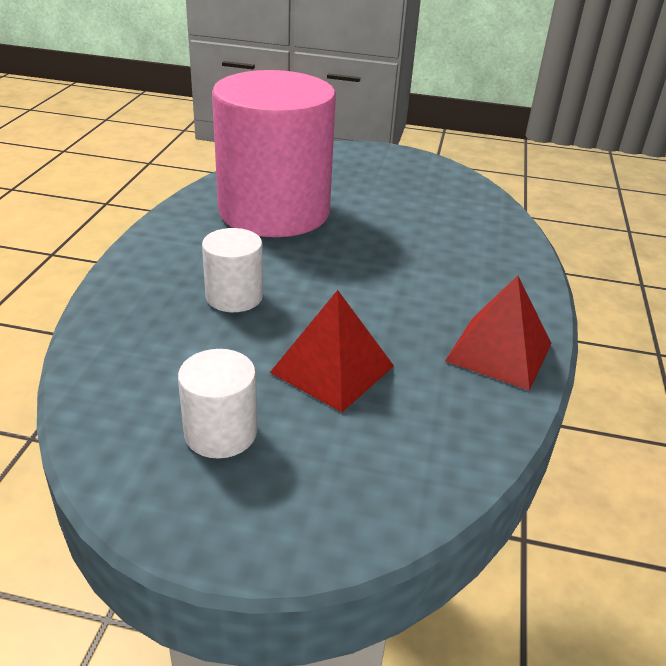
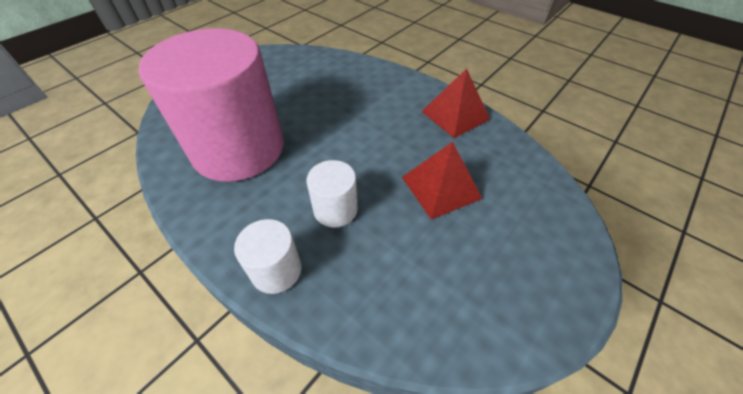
camera: 60 degrees left, 15 degrees up
white cylinder [178,349,257,459] -> white cylinder moved to [234,219,302,294]

